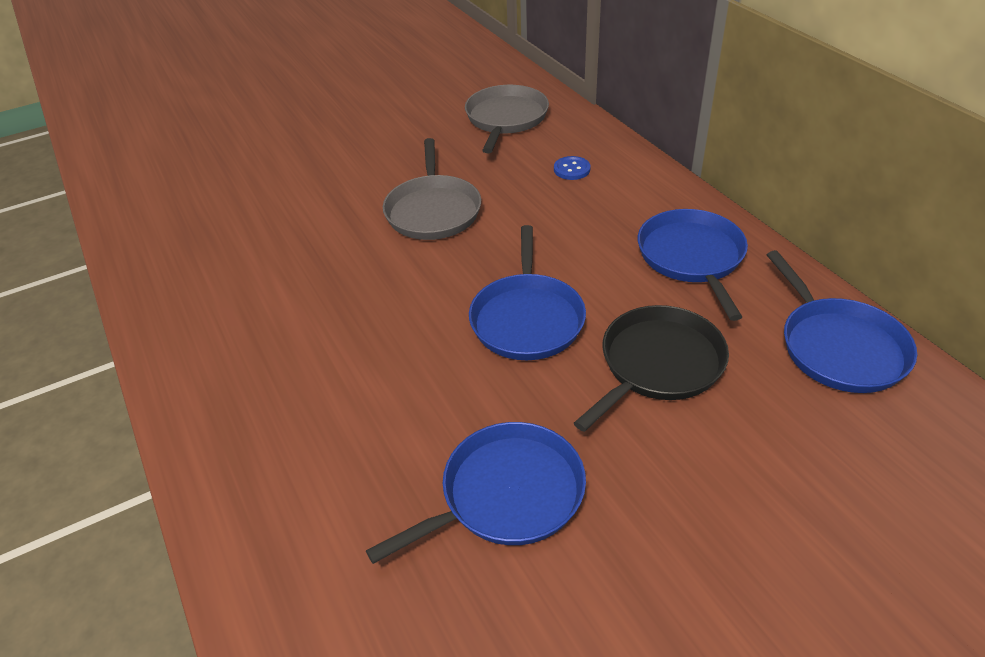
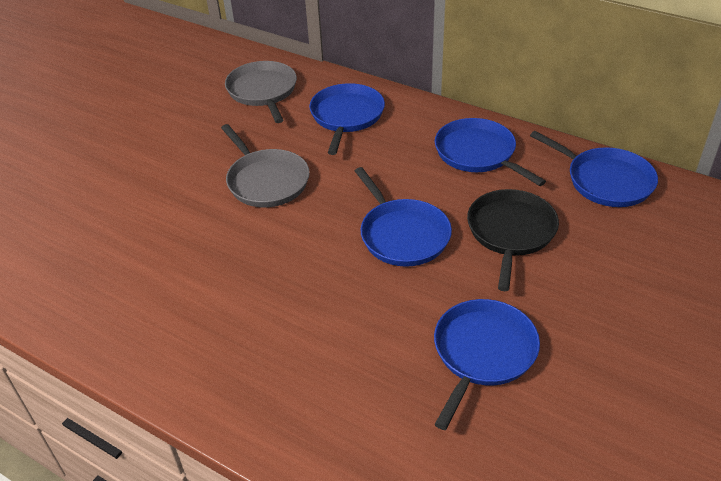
camera: 30 degrees left, 0 degrees up
blue button [554,156,591,180] -> blue pan [309,83,385,155]

